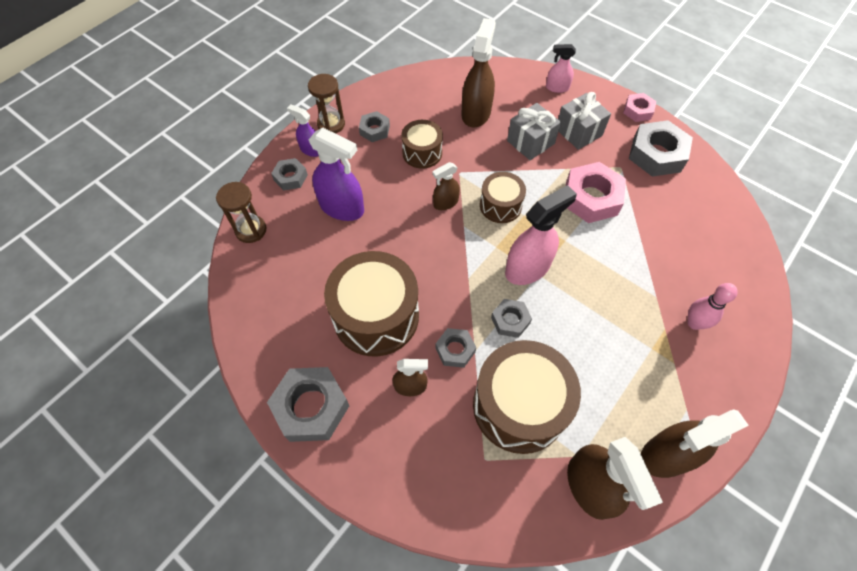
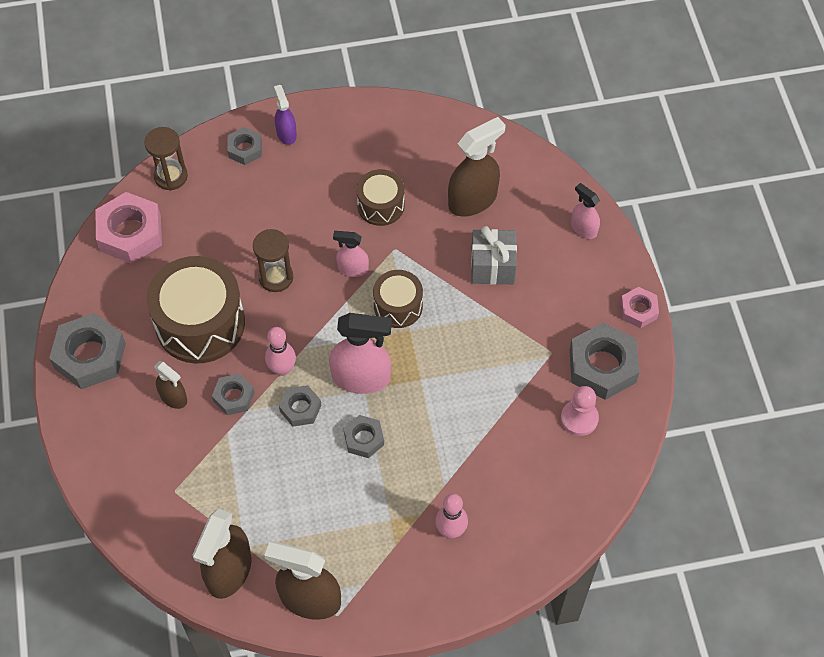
camera: 40 degrees right, 0 degrees up
brown hourglass [308,74,345,134] -> brown hourglass moved to [253,229,293,292]
purple spray bottle [309,127,364,221] -> none
grey nut [359,111,390,142] -> grey nut moved to [344,415,384,458]
brown spray bottle [433,162,460,210] -> pink spray bottle [333,231,369,277]
brown drum [473,340,581,454] -> none
grey gift [558,92,611,150] -> none
pink nut [566,162,626,223] -> pink nut moved to [95,192,162,264]
none -> pink bowling pin [265,327,296,376]
none -> pink pawn [561,386,599,436]

